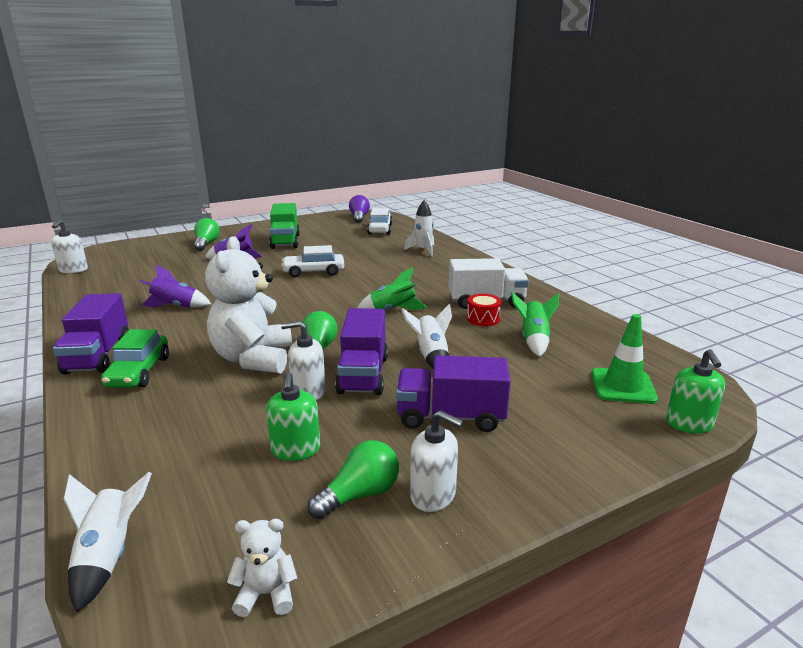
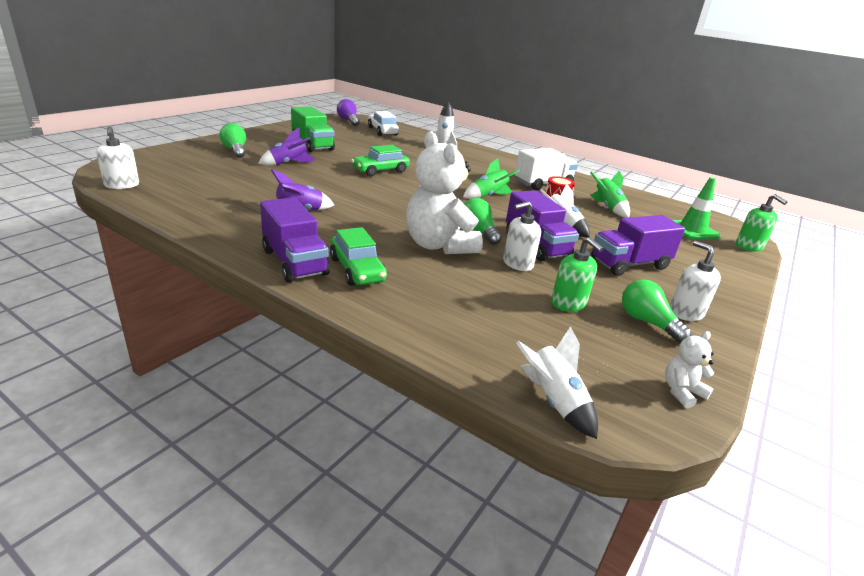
camera: 30 degrees left, 5 degrees up
white car [281,245,344,278] -> green car [351,145,410,176]
green light bulb [308,440,399,519] -> green light bulb turned 60 degrees counterclockwise [622,279,692,343]
white soap dispenser [410,410,463,512] -> white soap dispenser turned 120 degrees counterclockwise [669,241,721,321]

